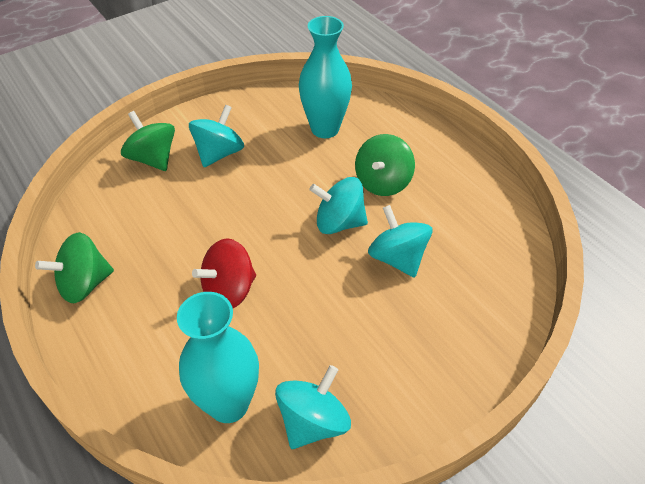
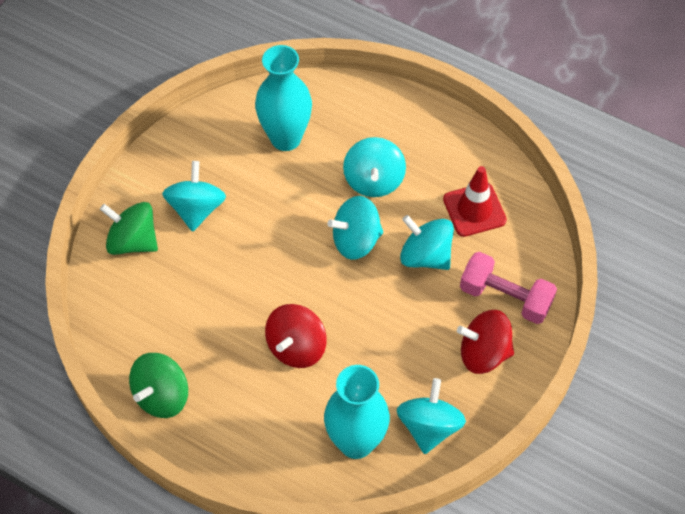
camera: 25 degrees left, 10 degrees up
green spinning top [355,134,415,196] -> turquoise spinning top [343,137,406,197]
none -> red traffic cone [443,166,507,237]
none -> red spinning top [457,310,514,374]
none -> pink dumbbell [460,252,557,324]

